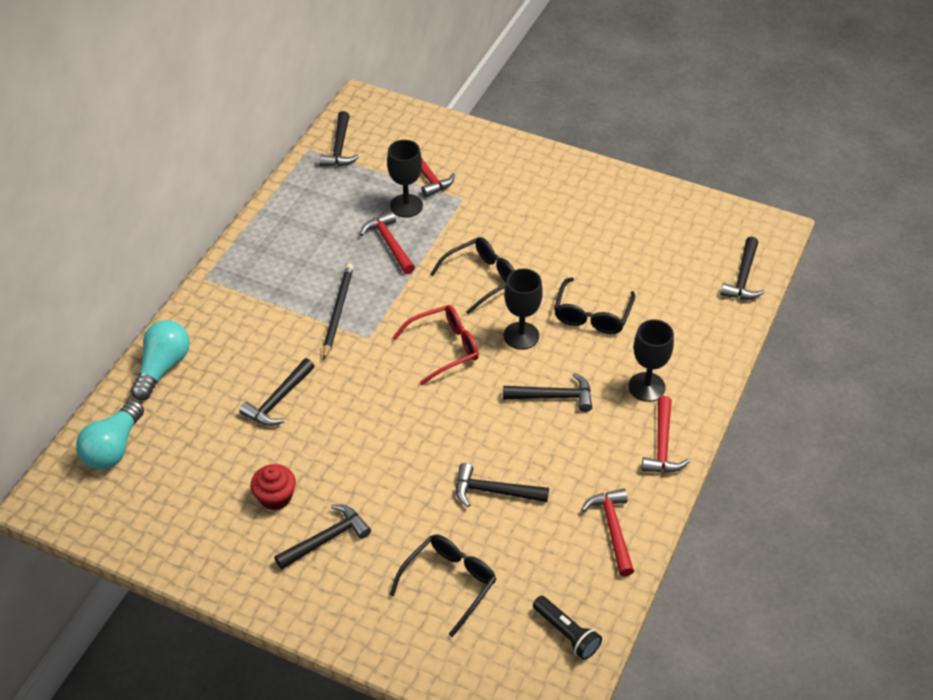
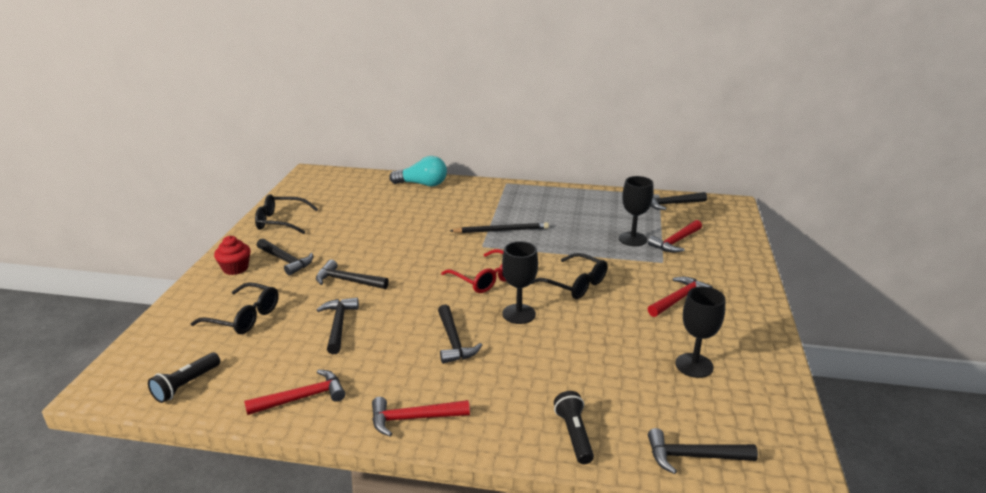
camera: 75 degrees right, 20 degrees down
turquoise light bulb [76,400,144,470] -> none
black hammer [239,358,315,426] -> black hammer moved to [316,260,389,289]
red cupcake [251,464,296,510] -> red cupcake moved to [214,236,250,275]
red hammer [360,211,415,274] -> red hammer moved to [648,277,713,317]
black glasses [554,277,635,334] -> black glasses moved to [255,194,318,234]
black goblet [628,319,674,402] -> black goblet moved to [675,286,726,378]
none -> black flashlight [554,391,594,464]

